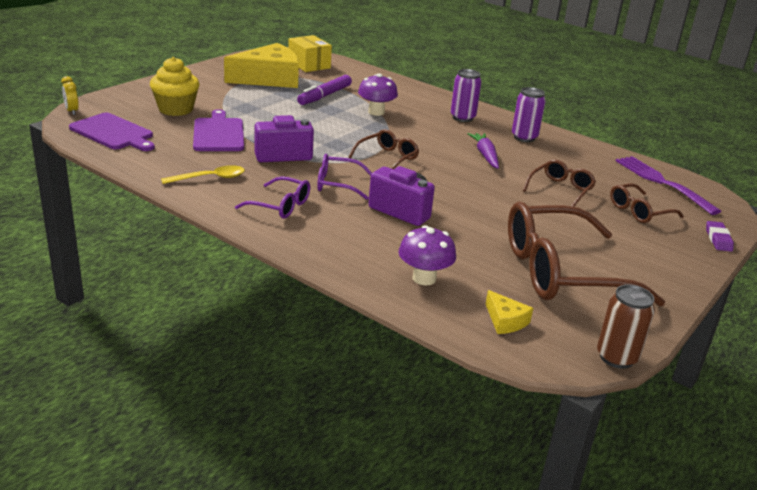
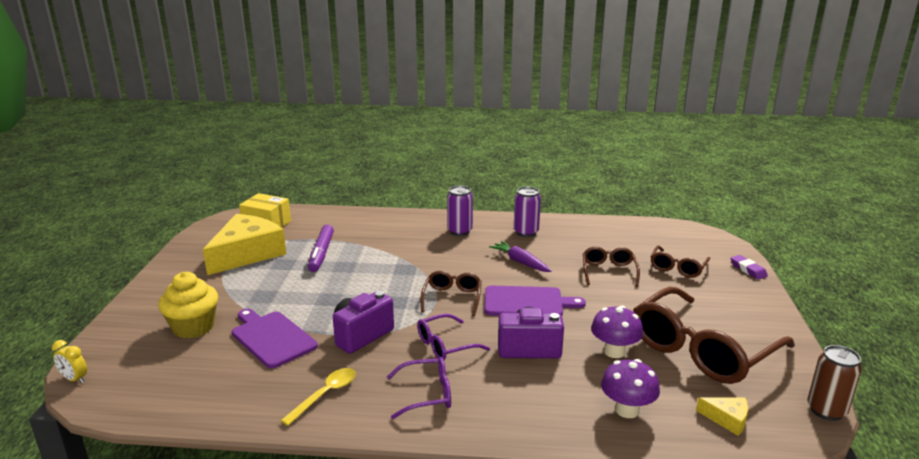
camera: 30 degrees left, 5 degrees down
purple cutting board [69,113,155,151] -> purple cutting board moved to [485,286,586,316]
purple mushroom [358,73,398,116] -> purple mushroom moved to [591,305,643,358]
purple fork [616,156,721,215] -> none

